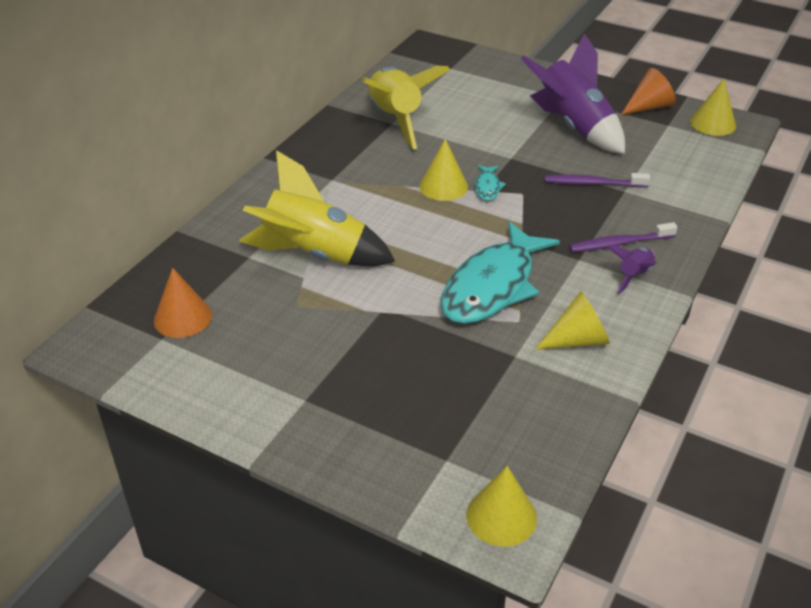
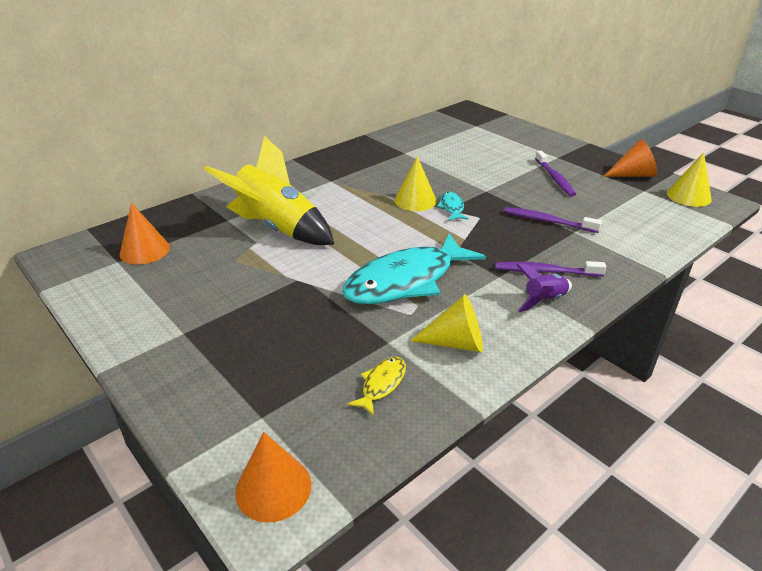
camera: 20 degrees right, 5 degrees down
yellow rocket [361,66,450,149] -> none
yellow cone [466,466,537,547] -> orange cone [235,432,312,522]
turquoise fish [475,165,506,201] -> turquoise fish turned 150 degrees clockwise [437,191,469,221]
purple rocket [521,33,625,154] -> purple toothbrush [535,151,576,197]
none -> yellow fish [347,357,406,416]

